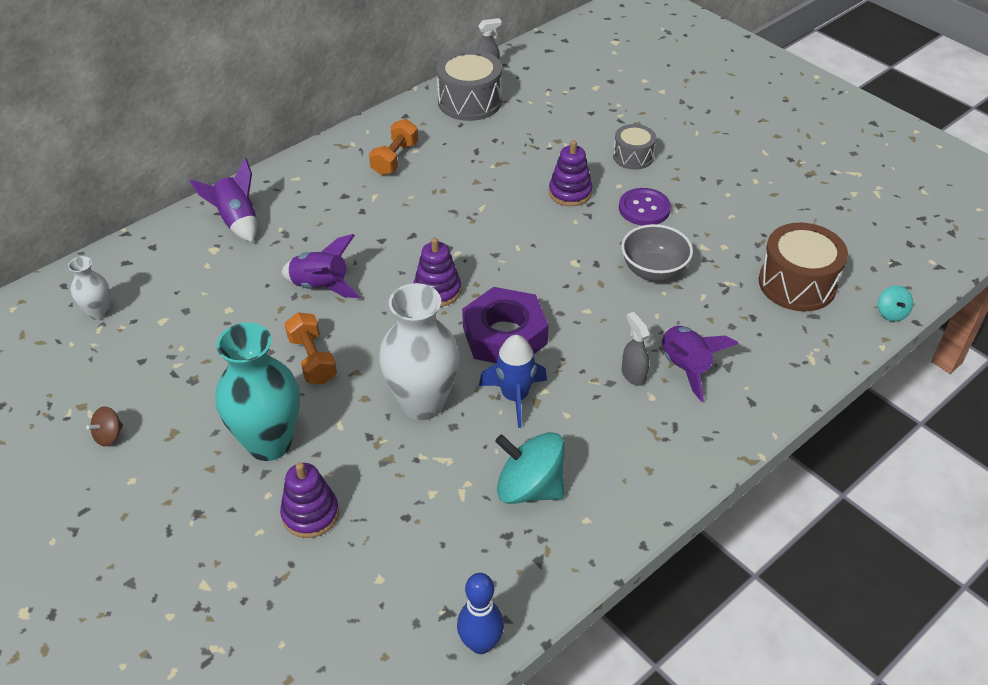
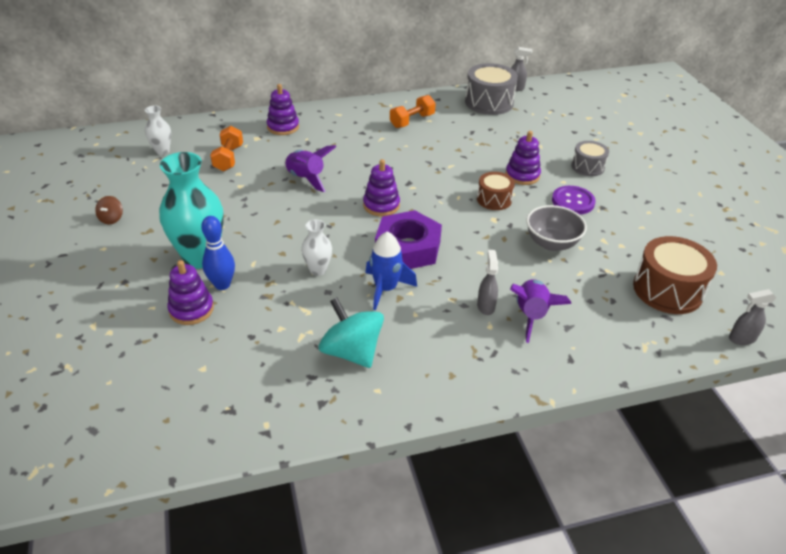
camera: 25 degrees right, 5 degrees down
brown spinning top [86,406,123,446] -> brown spinning top turned 60 degrees counterclockwise [95,196,123,224]
purple rocket [190,158,257,242] -> purple stacking toy [267,84,299,135]
orange dumbbell [284,312,337,384] -> orange dumbbell moved to [210,126,243,171]
white vase [379,283,459,420] -> white vase [301,219,332,276], size x0.50
blue bowling pin [457,573,504,654] -> blue bowling pin moved to [201,216,235,290]
turquoise spinning top [878,286,913,322] -> grey spray bottle [729,289,776,345]
none -> brown drum [477,172,515,210]

